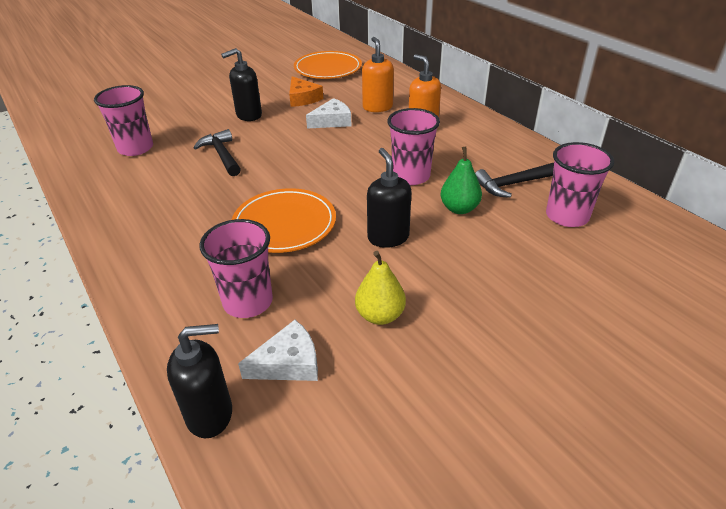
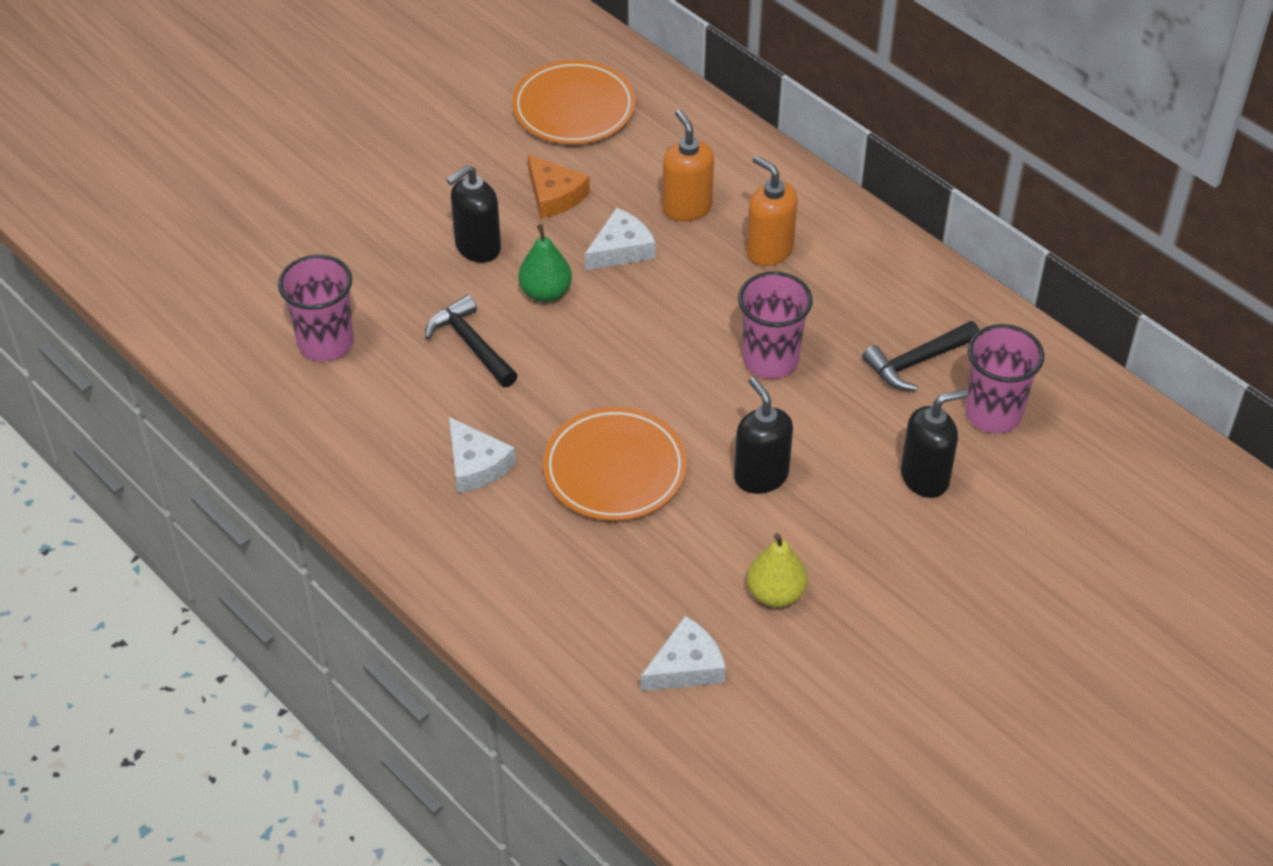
camera: 10 degrees left, 10 degrees up
black soap dispenser [167,324,232,438] -> black soap dispenser moved to [901,389,967,498]
pink cup [199,219,273,318] -> none
green pear [440,146,482,214] -> green pear moved to [518,224,572,302]
none -> white cheese [449,417,516,493]

